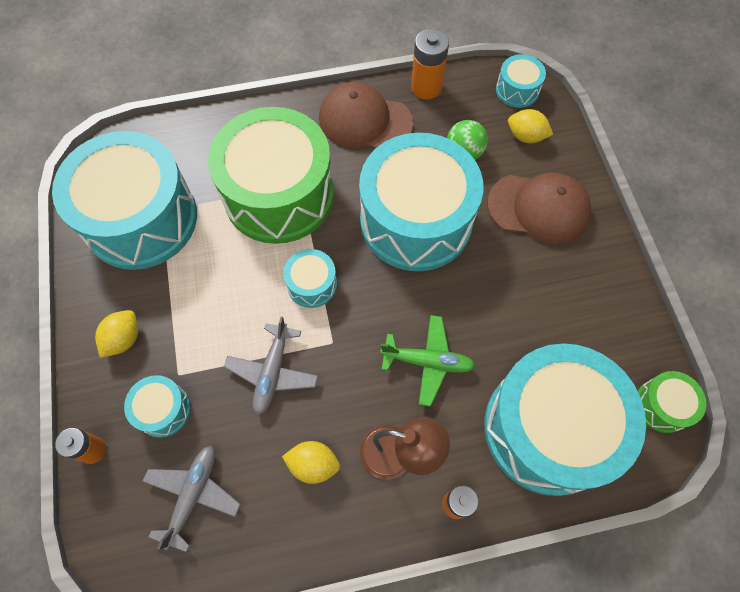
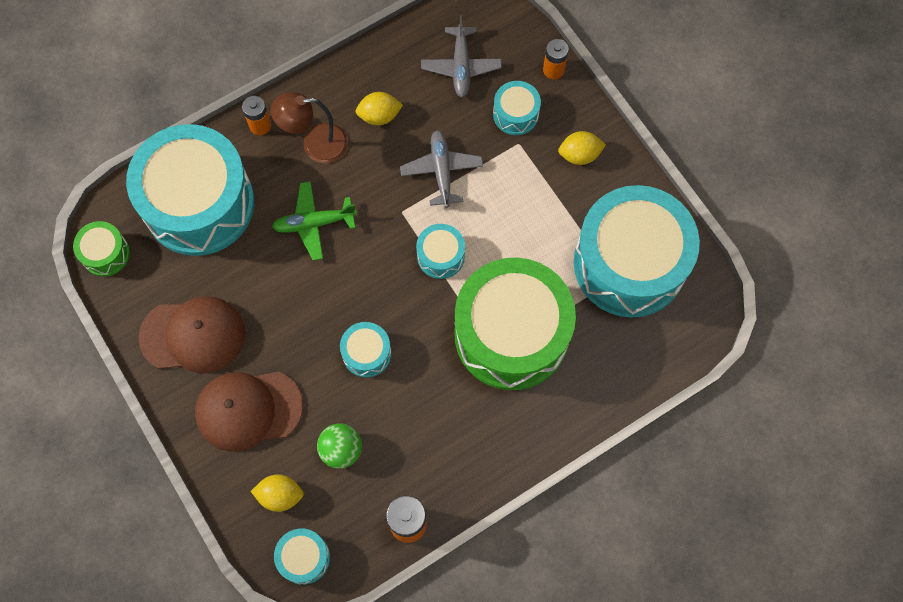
camera: 160 degrees right, 5 degrees up
yellow lemon [95,310,139,358] -> yellow lemon turned 75 degrees clockwise [558,131,606,165]
brown cap [319,82,413,149] -> brown cap moved to [139,296,245,373]
turquoise drum [359,133,483,271] -> turquoise drum [340,322,392,378], size x0.43

